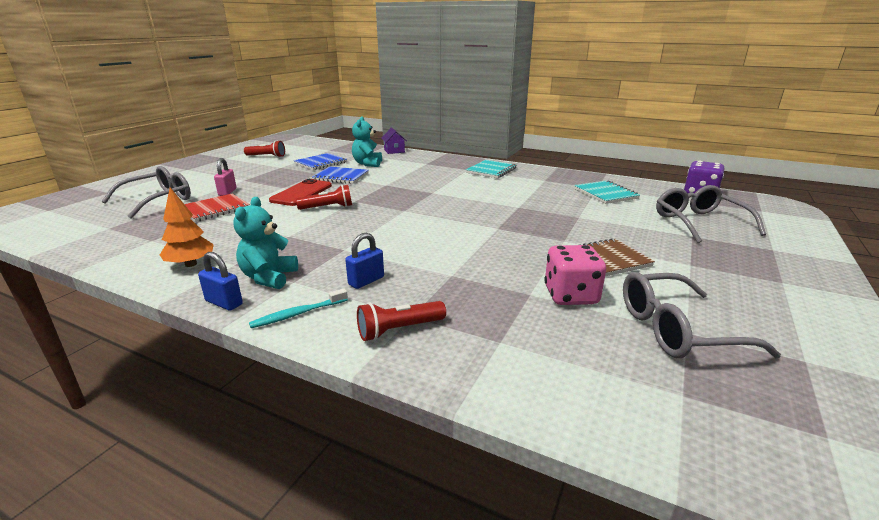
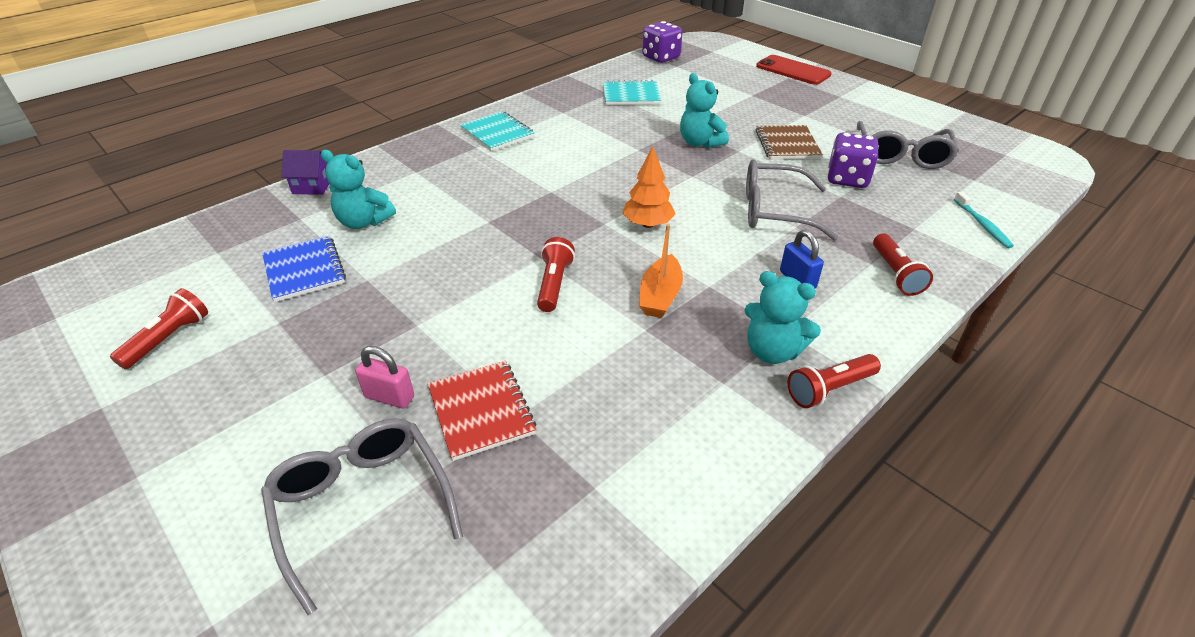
camera: 70 degrees left, 15 degrees up
orange tree [160,187,214,267] -> orange tree moved to [623,146,675,228]
blue padlock [198,252,243,311] -> red flashlight [787,354,881,408]
turquoise toothbrush [249,288,348,328] -> turquoise toothbrush moved to [954,191,1014,248]
red phone [269,179,332,206] -> red phone moved to [756,55,832,85]
blue notebook [312,166,369,184] -> none
pink dice [544,245,606,305] -> purple dice [827,132,879,188]
grey glasses [656,185,766,243] -> grey glasses moved to [746,159,838,241]
none -> orange boat [639,224,683,318]
none -> turquoise teddy bear [680,73,729,148]

